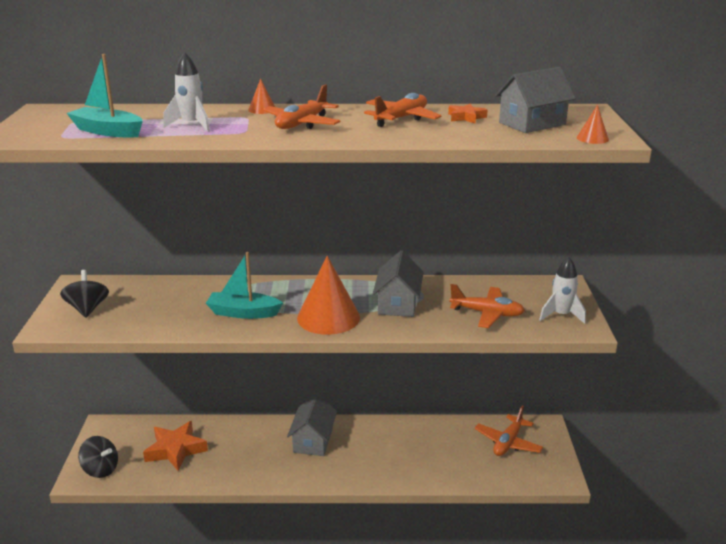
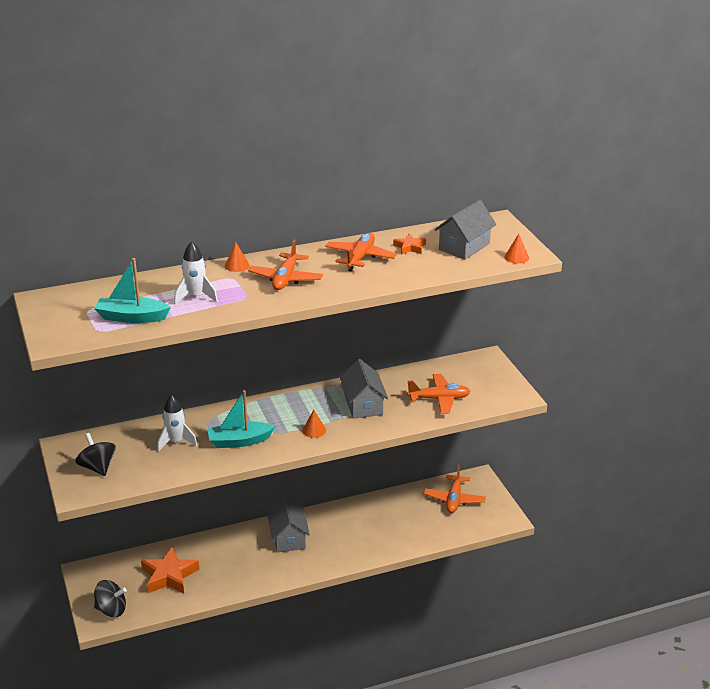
camera: 20 degrees left, 5 degrees up
orange cone [297,256,360,335] -> orange cone [302,410,326,438], size x0.43
white rocket [539,257,586,324] -> white rocket moved to [157,395,198,452]

